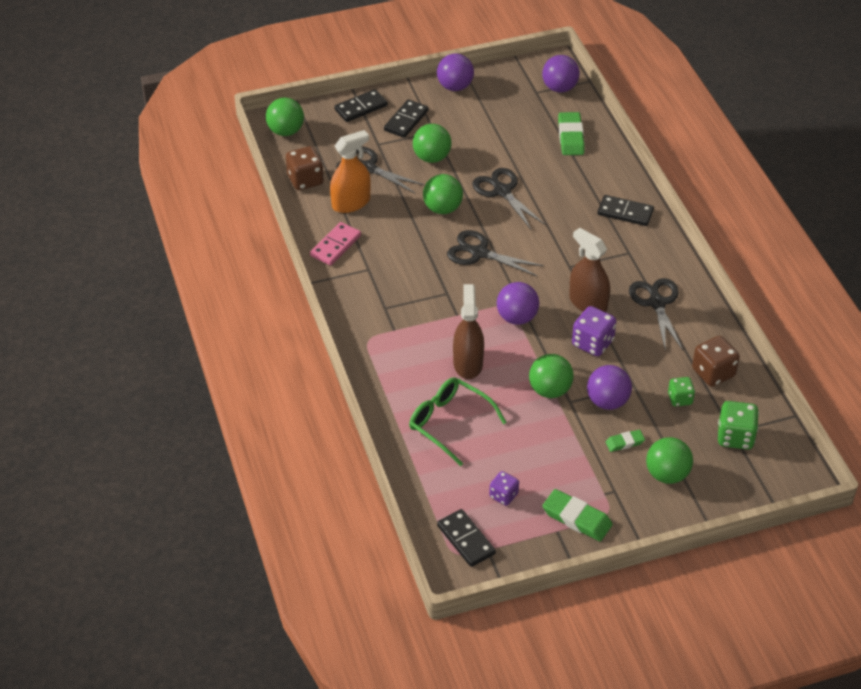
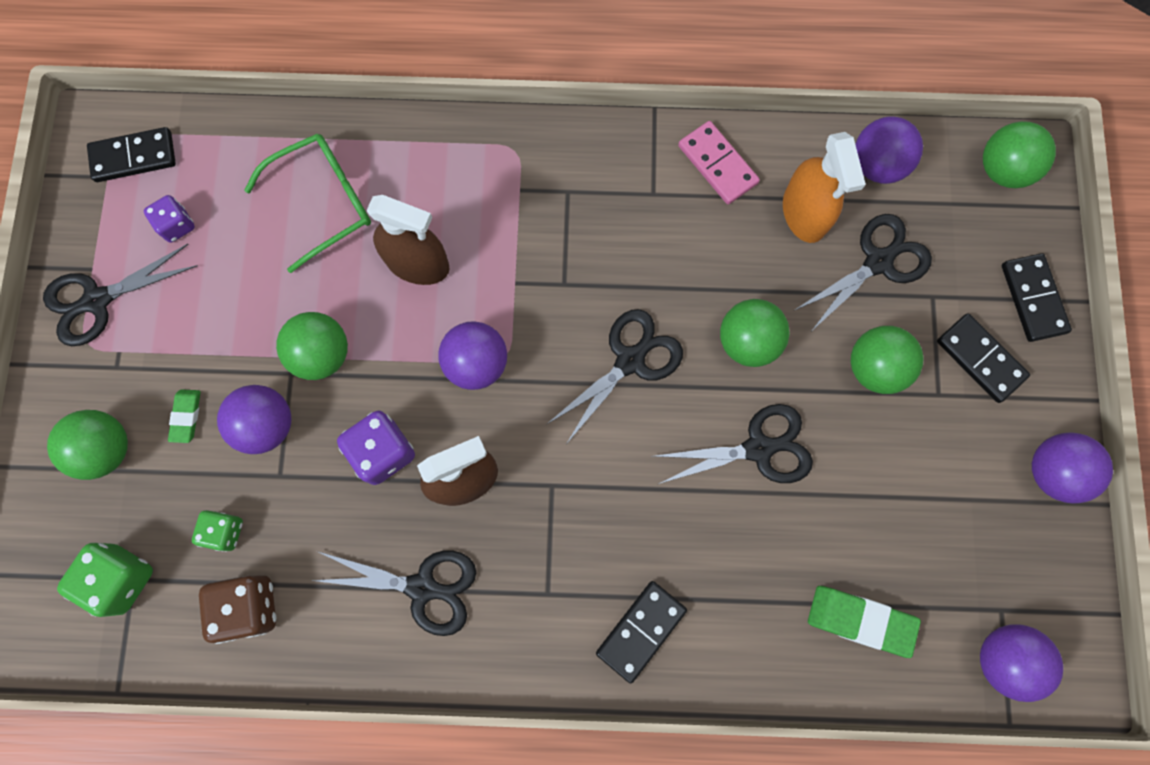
camera: 110 degrees right, 30 degrees up
brown dice [286,146,324,190] -> purple ball [855,116,923,184]
green eraser [542,489,613,542] -> black scissors [43,244,197,346]

